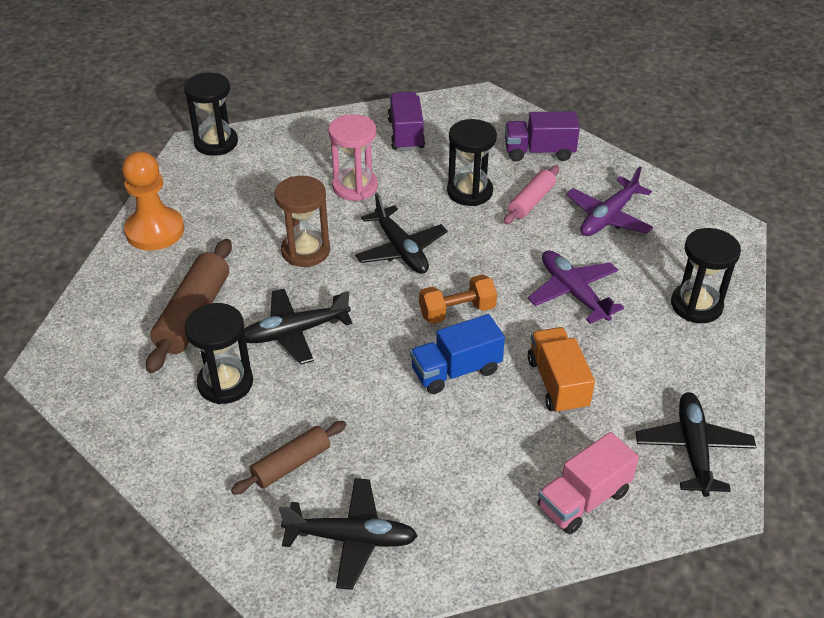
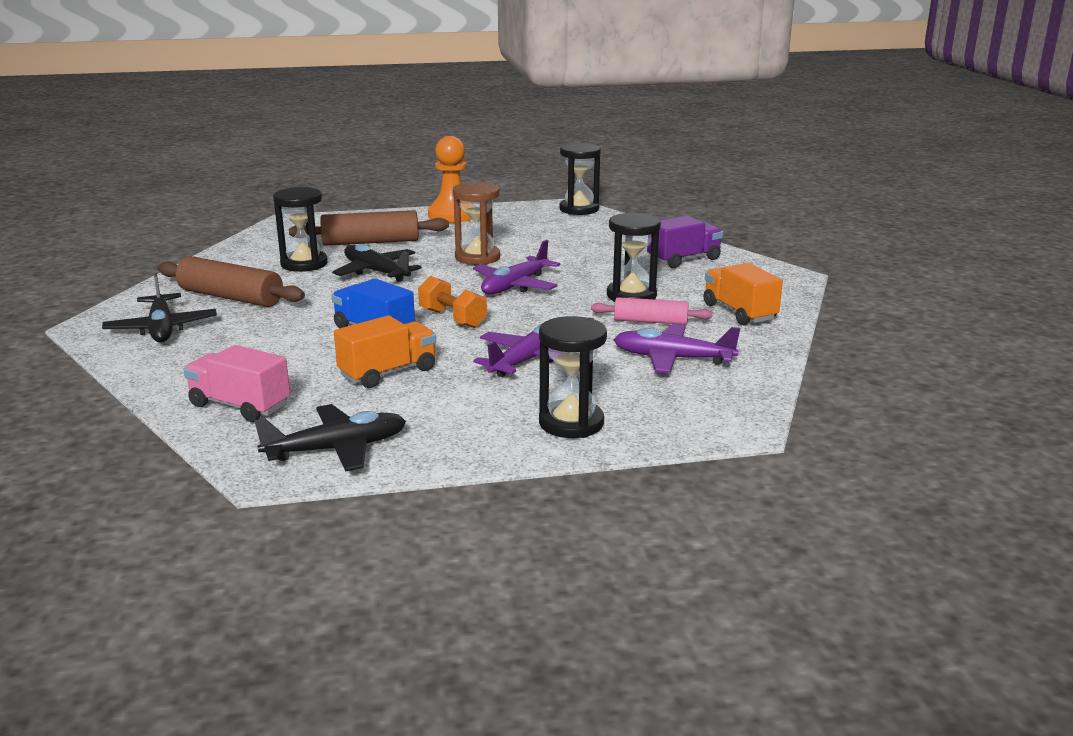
camera: 65 degrees right, 20 degrees down
brown rolling pin [231,421,346,495] -> brown rolling pin [158,256,305,307], size x1.59
pink hourglass [328,114,378,201] -> none
black plane [355,193,447,274] -> purple plane [473,240,560,294]
purple truck [505,111,580,162] -> orange truck [704,263,783,325]

